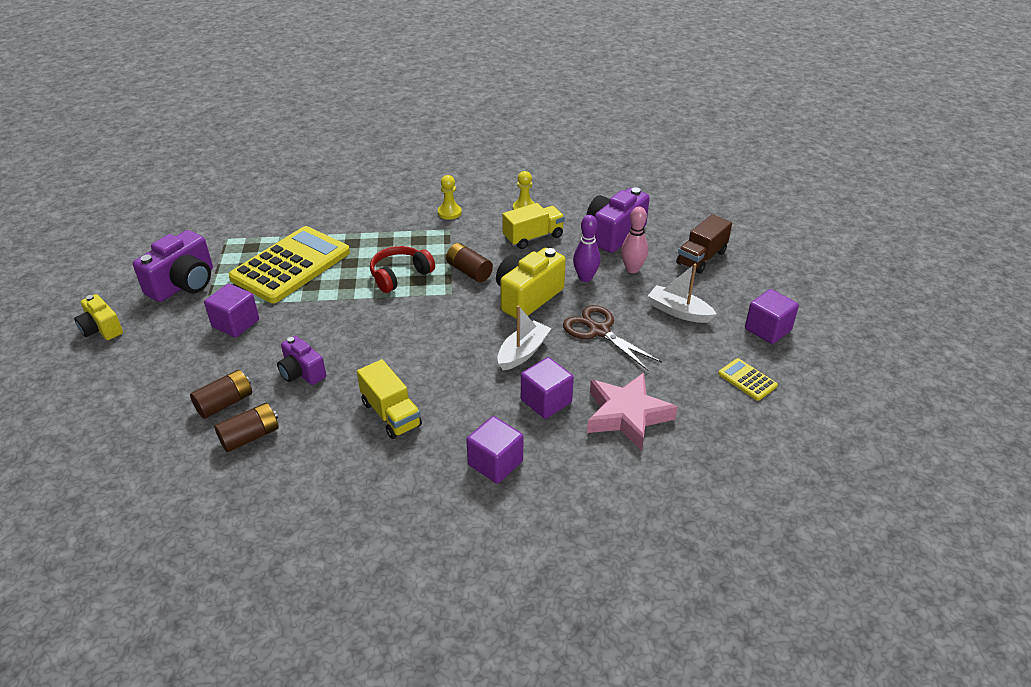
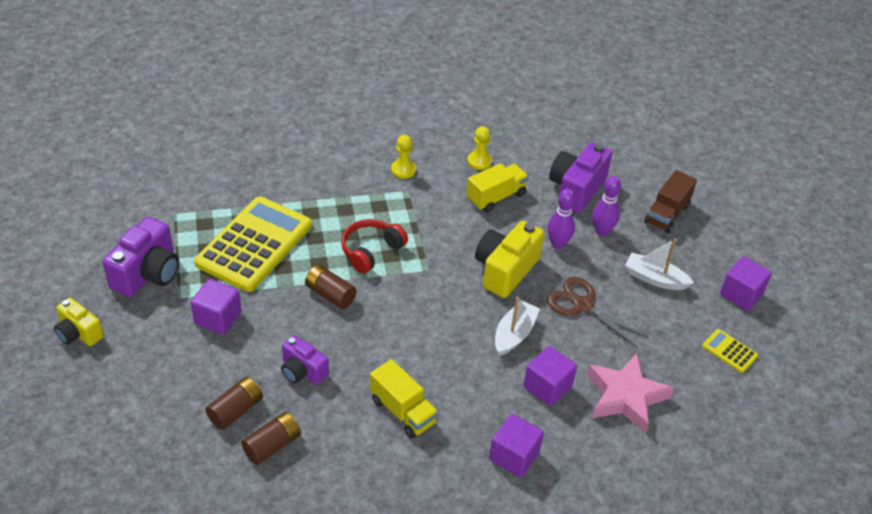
camera: 10 degrees left, 5 degrees up
brown battery [446,243,493,282] -> brown battery moved to [305,265,357,309]
pink bowling pin [621,206,648,273] -> purple bowling pin [592,176,621,236]

